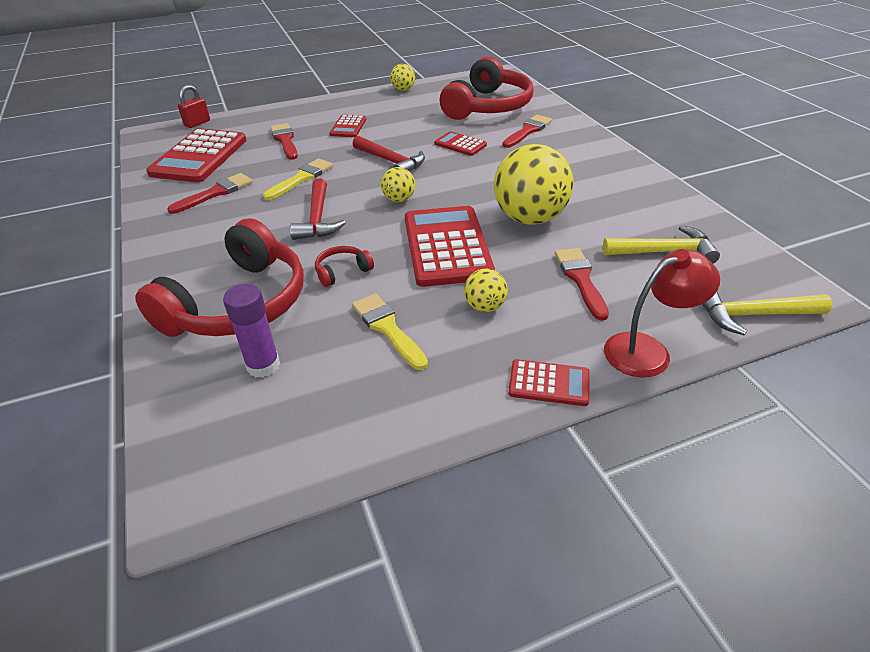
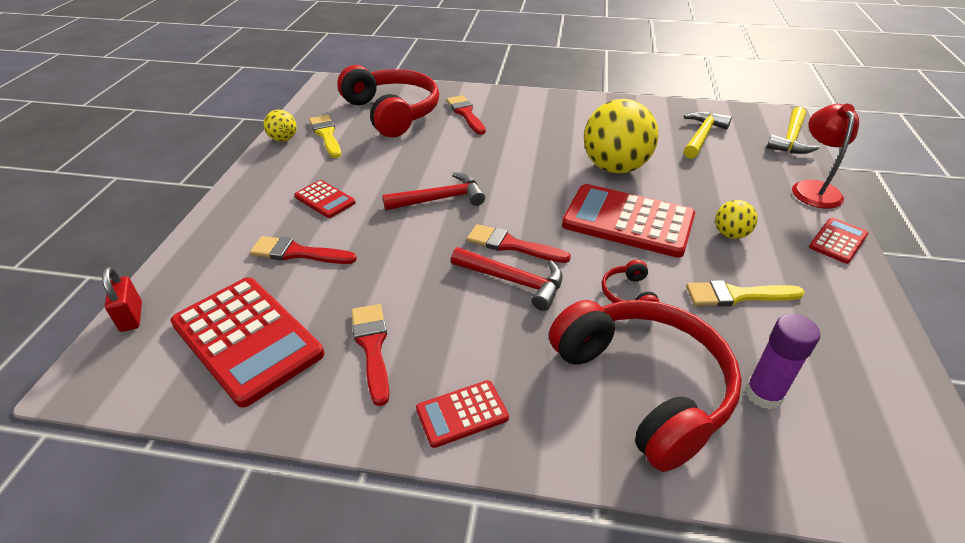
camera: 60 degrees left, 0 degrees up
yellow brush [263,158,333,200] -> yellow brush moved to [309,115,341,158]
yellow ball [381,167,415,202] -> none
red calculator [434,131,487,156] -> red calculator moved to [416,380,509,448]
red brush [555,248,609,320] -> red brush moved to [467,224,571,263]

